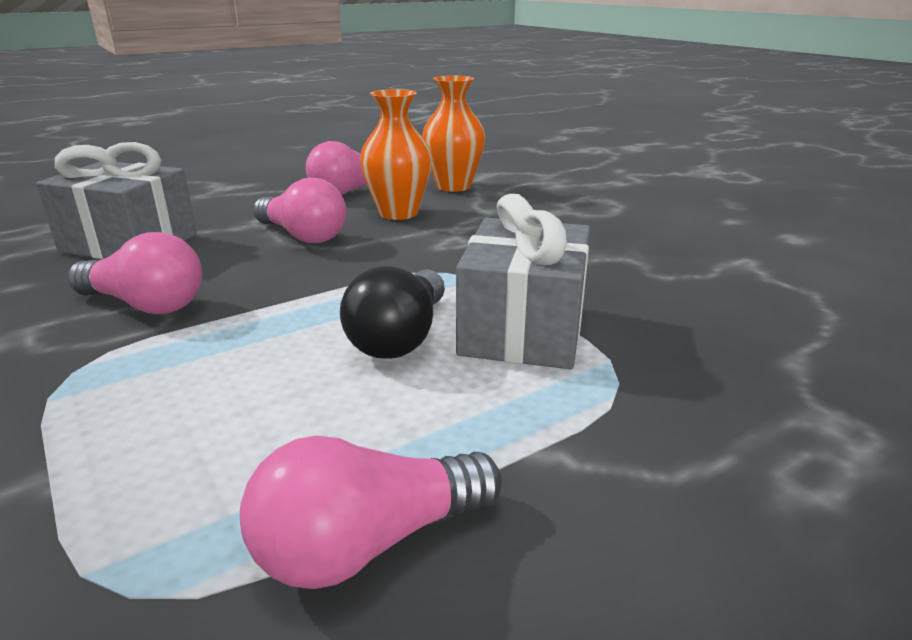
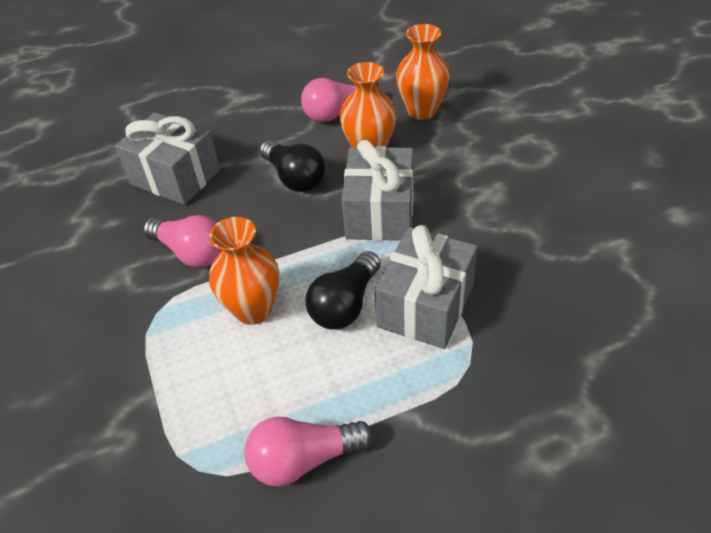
camera: 15 degrees right, 20 degrees up
pink light bulb [253,178,346,243] -> black light bulb [260,140,325,192]
none -> orange vase [209,217,279,325]
none -> grey gift [342,140,413,241]

